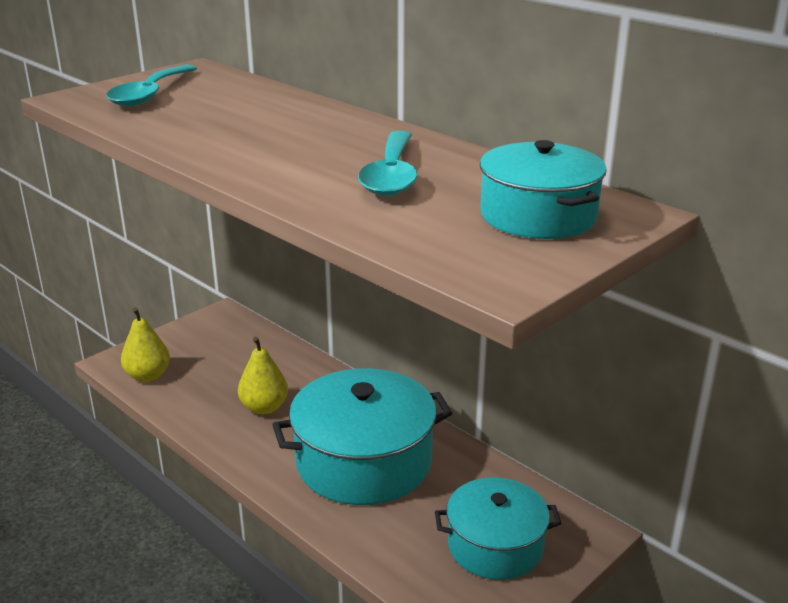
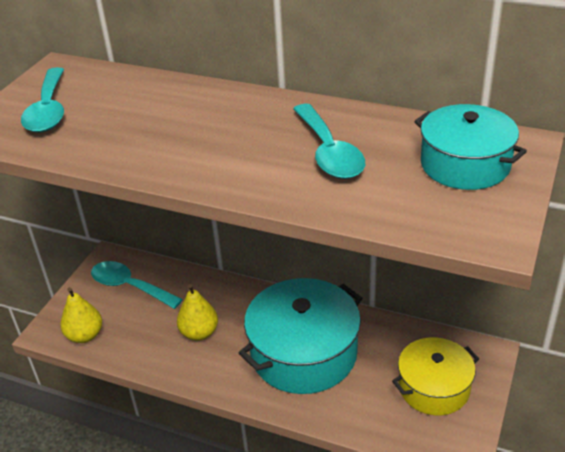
camera: 20 degrees left, 10 degrees up
turquoise pot [435,477,561,580] -> yellow pot [392,337,479,415]
none -> turquoise spoon [91,261,183,309]

